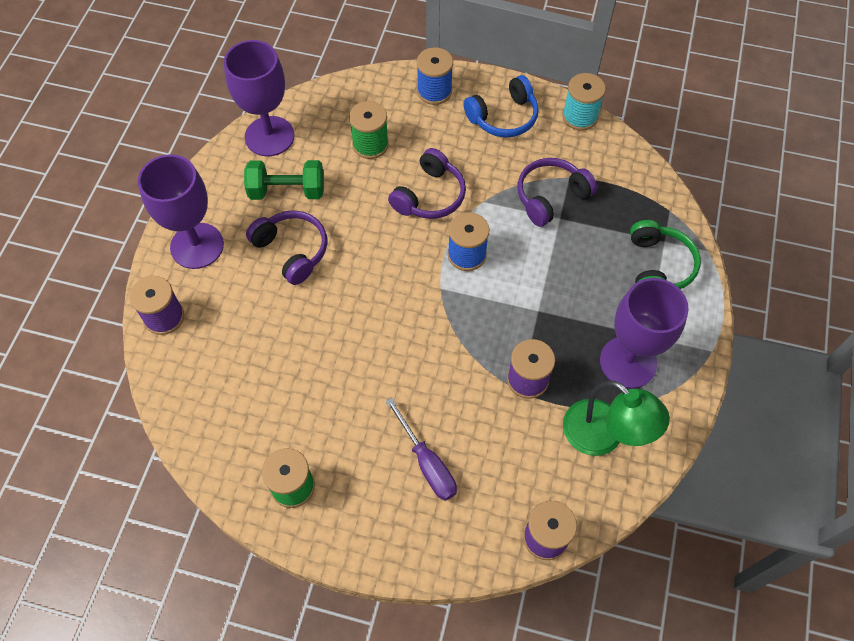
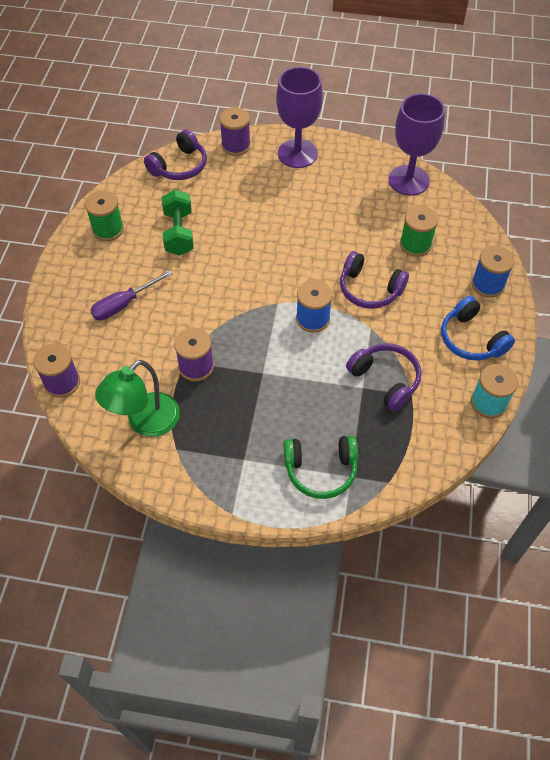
camera: 85 degrees right, 5 degrees down
green dumbbell [244,160,324,200] -> green dumbbell moved to [162,190,194,255]
purple headphones [246,210,327,285] -> purple headphones moved to [144,129,207,180]
purple goblet [600,278,689,389] -> none

